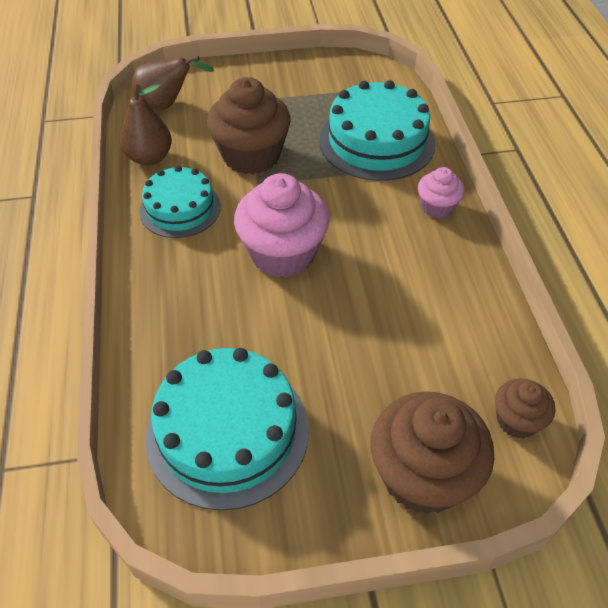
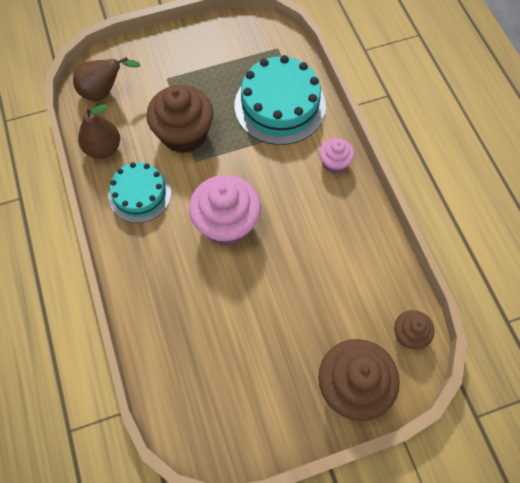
camera: 10 degrees left, 15 degrees up
turquoise cake [146,348,309,511] -> none

